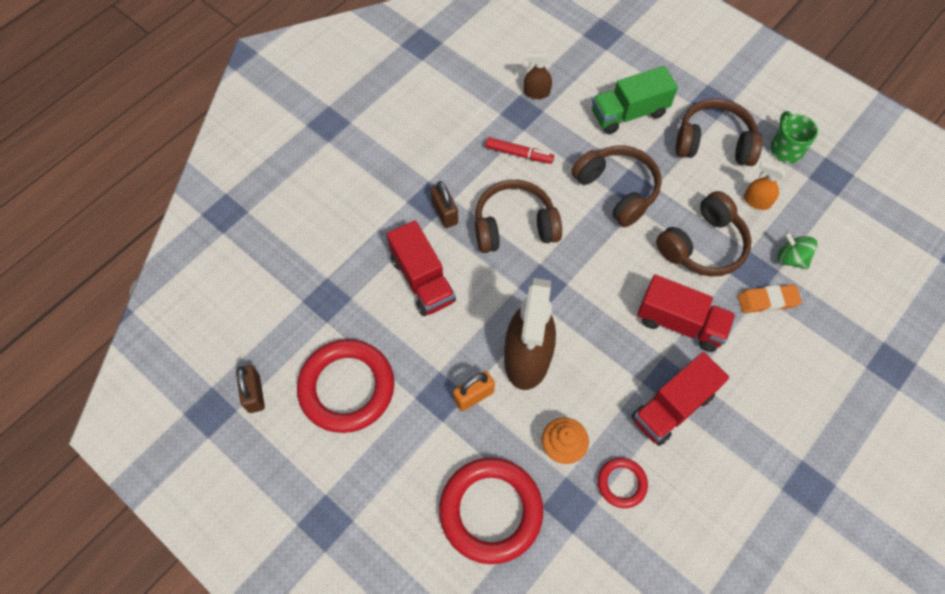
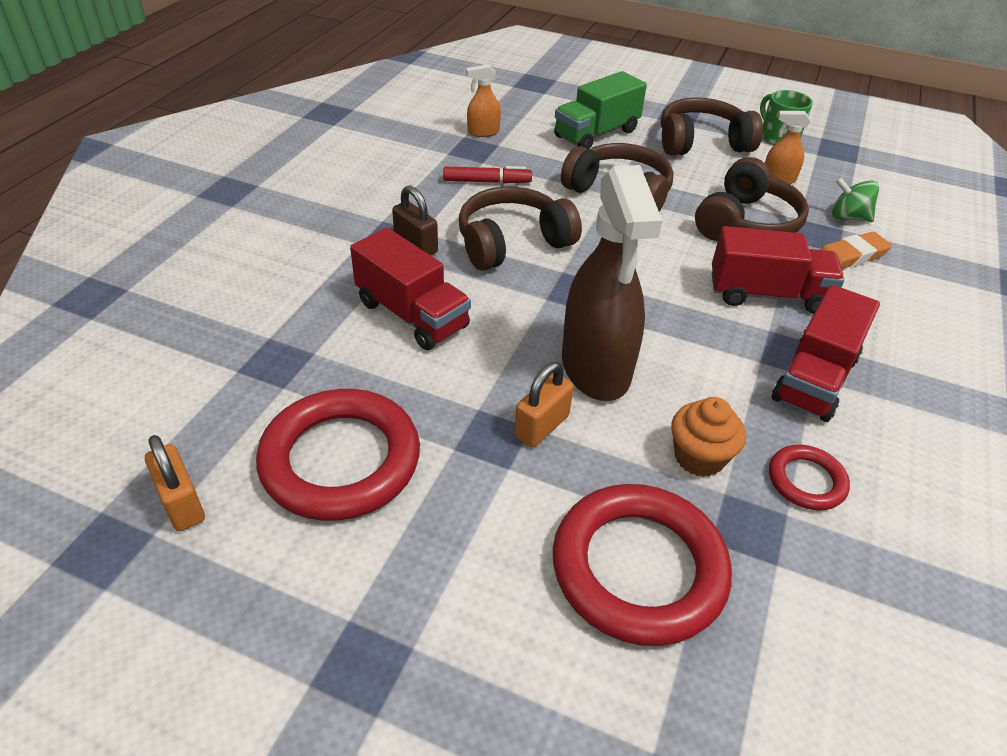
camera: 20 degrees left, 20 degrees down
brown padlock [236,365,265,413] -> orange padlock [145,435,205,531]
brown spray bottle [524,52,552,99] -> orange spray bottle [466,64,501,137]

